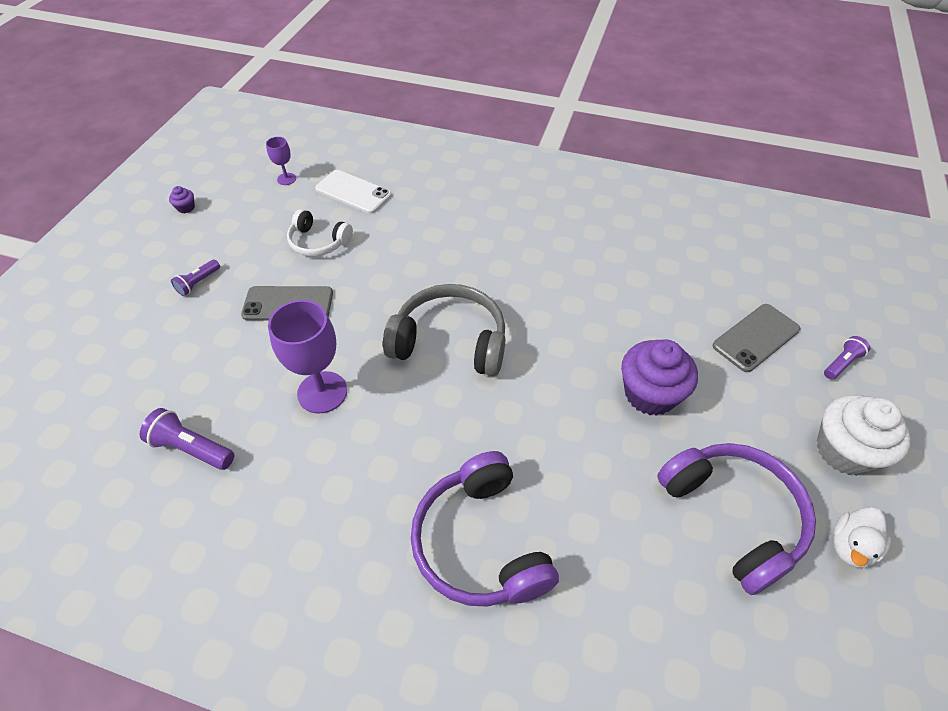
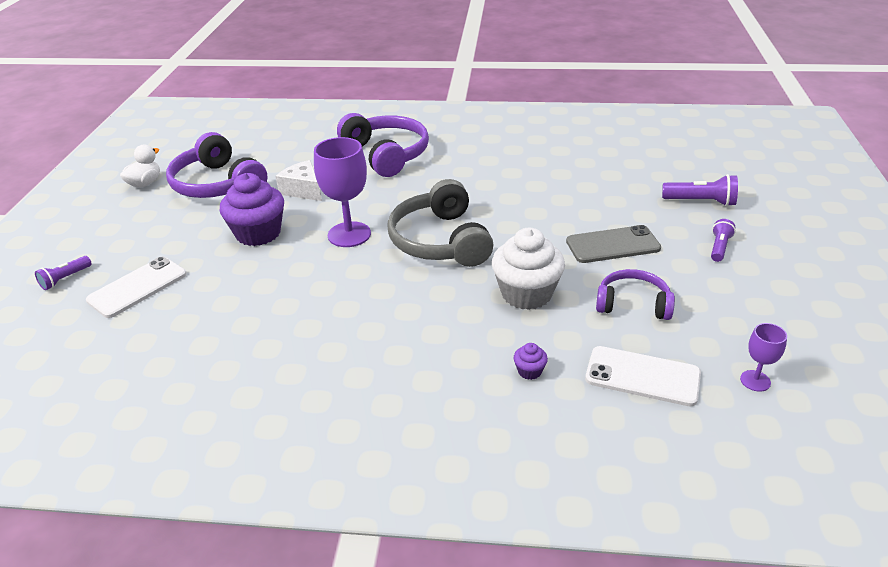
camera: 170 degrees right, 15 degrees down
purple flashlight [140,408,234,470] -> purple flashlight moved to [662,174,738,206]
purple cupcake [169,186,195,213] -> purple cupcake moved to [514,343,548,380]
purple goblet [268,300,347,414] -> purple goblet moved to [314,137,371,247]
white headphones [287,209,353,256] -> purple headphones [596,269,675,320]
grey headphones [383,284,505,376] -> grey headphones turned 75 degrees clockwise [387,179,494,267]
grey phone [713,304,800,372] -> white phone [86,257,187,318]
white cupcake [817,395,911,476] -> white cupcake moved to [492,228,565,310]
none -> white cheese [275,160,322,201]

